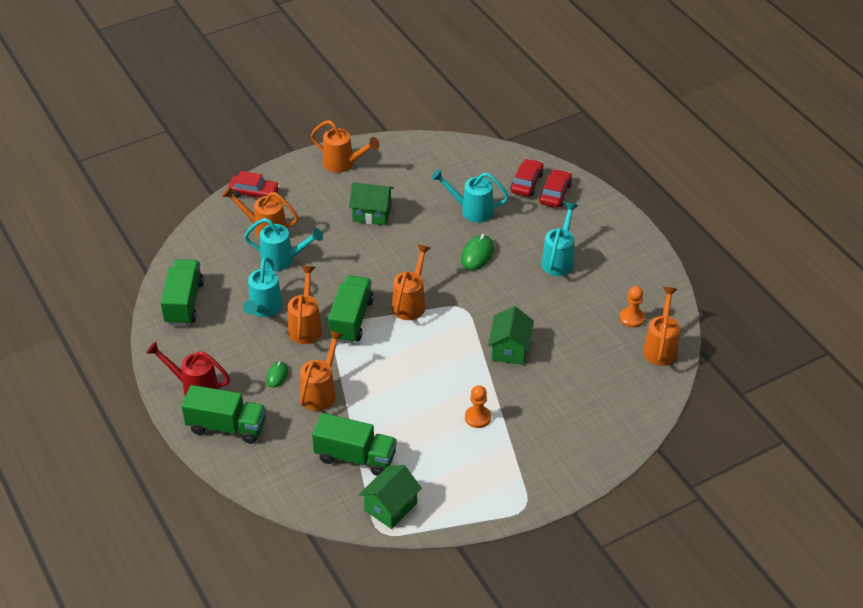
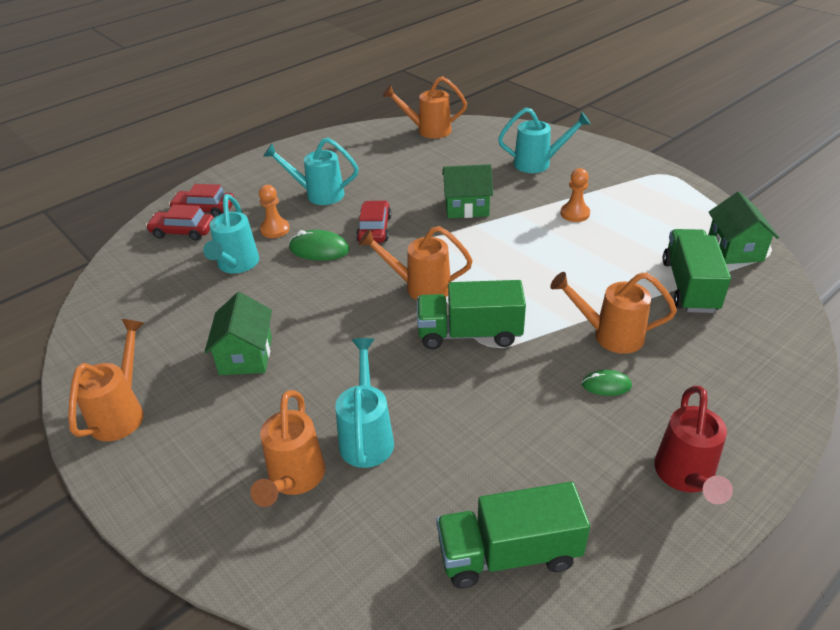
camera: 100 degrees left, 5 degrees down
green truck [181,385,266,444] -> none
red car [228,171,280,198] -> red car moved to [356,200,392,243]
turquoise watering can [243,257,283,317] -> turquoise watering can moved to [498,108,591,173]
orange watering can [288,266,322,344] -> none
green house [359,465,422,529] -> green house turned 60 degrees clockwise [708,191,779,264]
orange pawn [620,286,645,328] -> orange pawn moved to [259,185,290,238]

